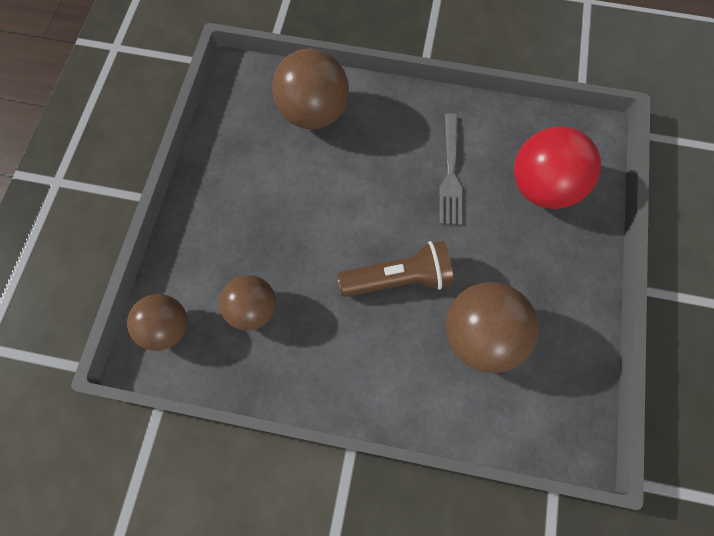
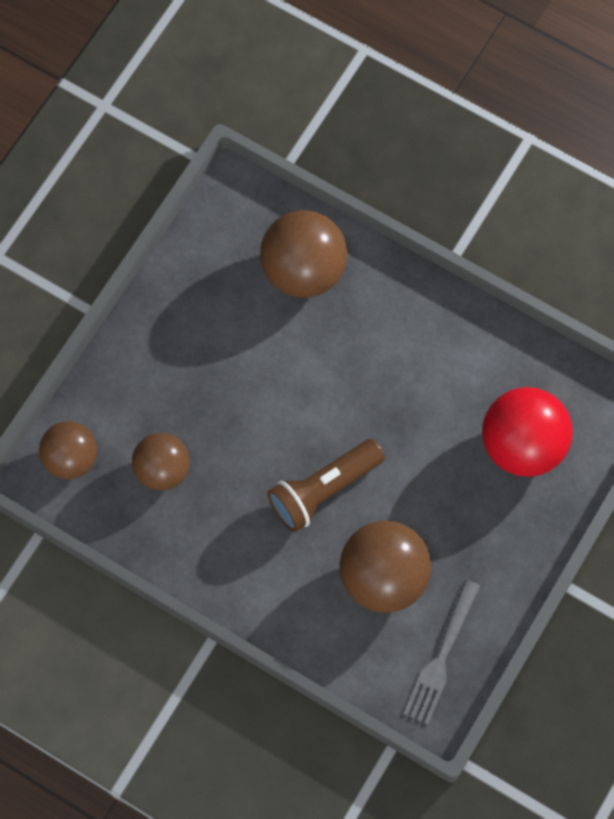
camera: 20 degrees right, 0 degrees up
brown flashlight [337,240,453,297] -> brown flashlight turned 135 degrees clockwise [267,439,385,532]
grey fork [439,113,462,225] -> grey fork moved to [404,580,480,724]

